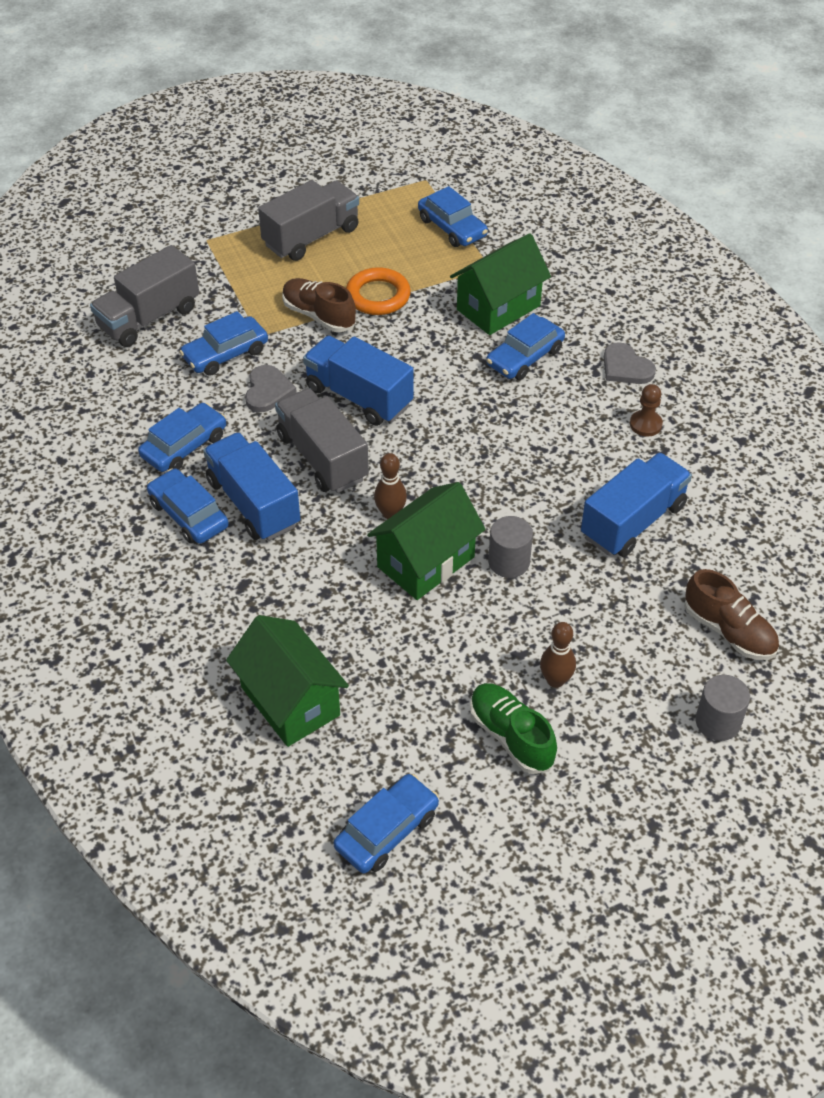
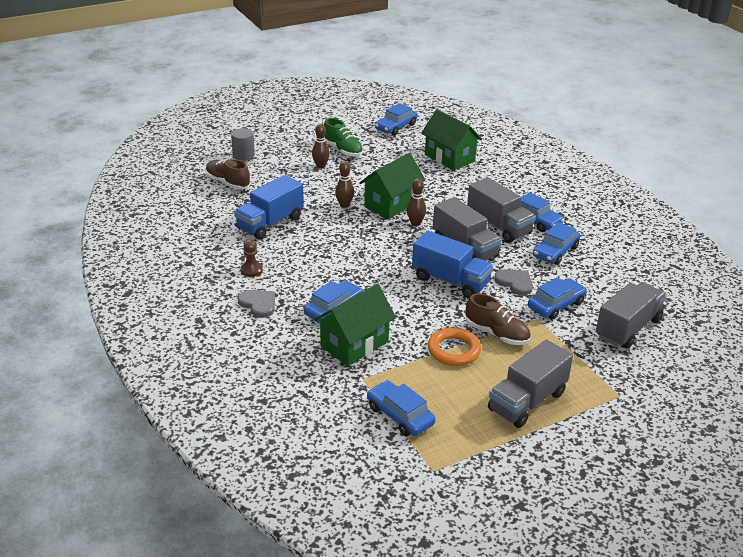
camera: 175 degrees right, 15 degrees down
blue truck [203,433,300,541] -> grey truck [467,177,536,243]
grey heart [245,365,297,412] -> grey heart turned 135 degrees clockwise [494,269,533,296]
grey cylinder [488,516,533,578] -> brown bowling pin [335,161,354,208]

